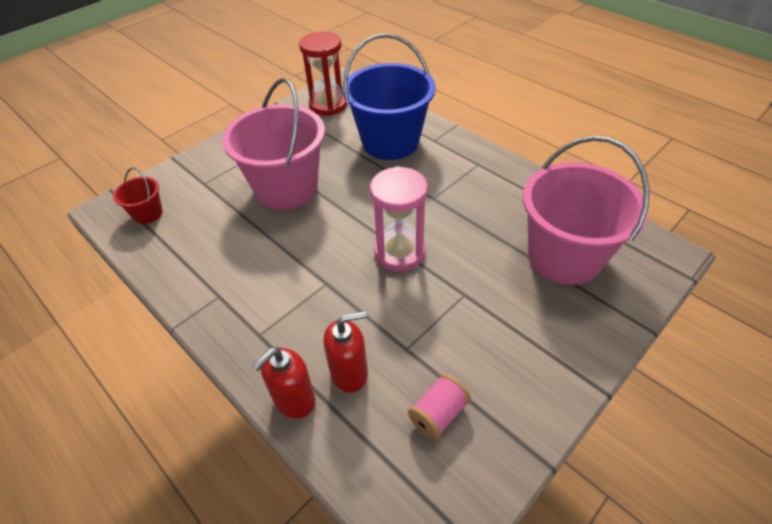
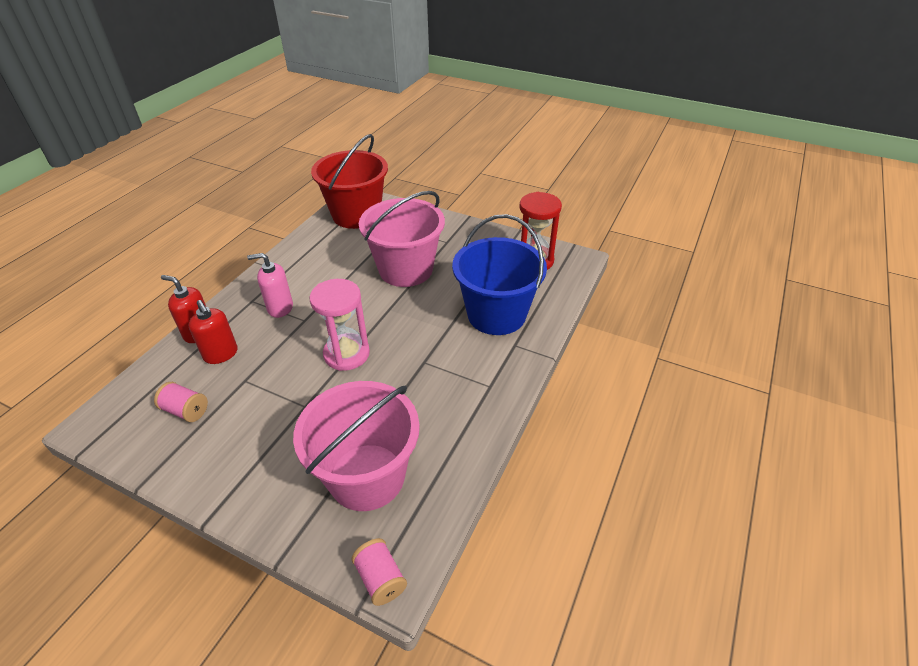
camera: 70 degrees right, 5 degrees down
red bucket [113,167,163,224] -> red bucket [311,134,388,229], size x2.25
none -> pink soap dispenser [247,253,293,318]
none -> pink spool [352,538,407,606]

